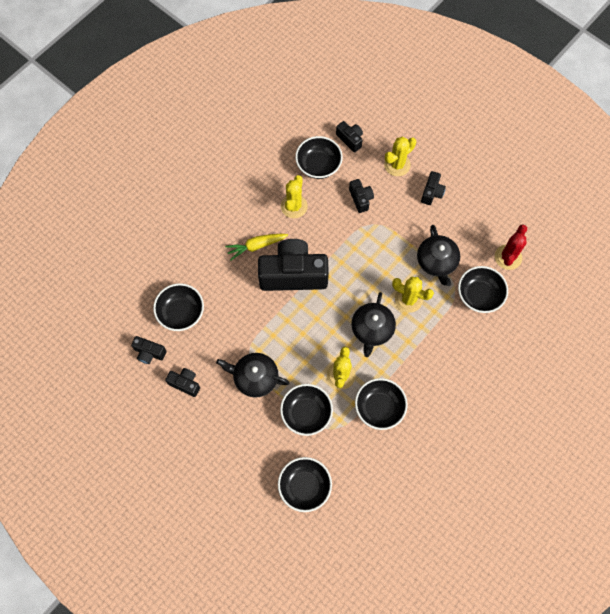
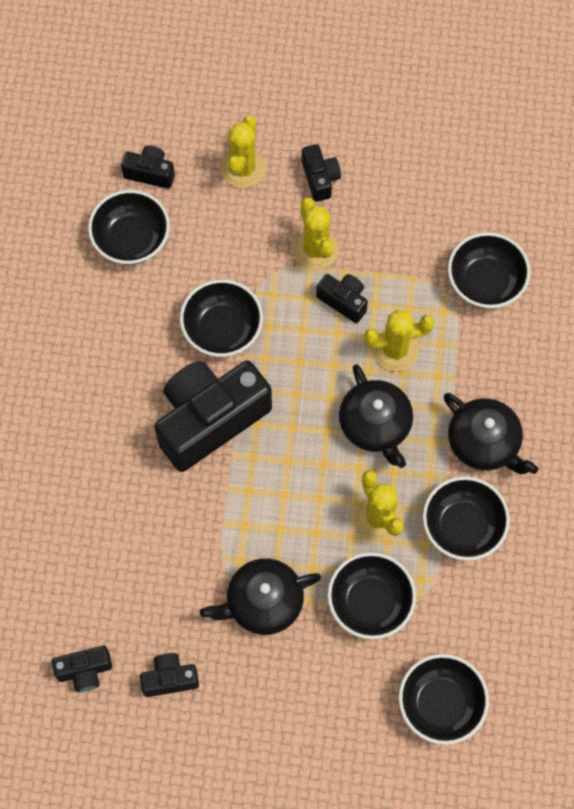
camera: 35 degrees left, 0 degrees up
black bowl [153,283,204,331] -> black bowl moved to [180,280,263,357]
yellow carrot [225,234,288,261] -> none
yellow cactus [281,175,308,218] -> yellow cactus moved to [293,198,339,270]
black camera [349,179,374,213] -> black camera moved to [316,274,368,323]
black teapot [417,225,460,286] -> black teapot moved to [444,393,539,474]
red cactus [495,225,527,270] -> none

